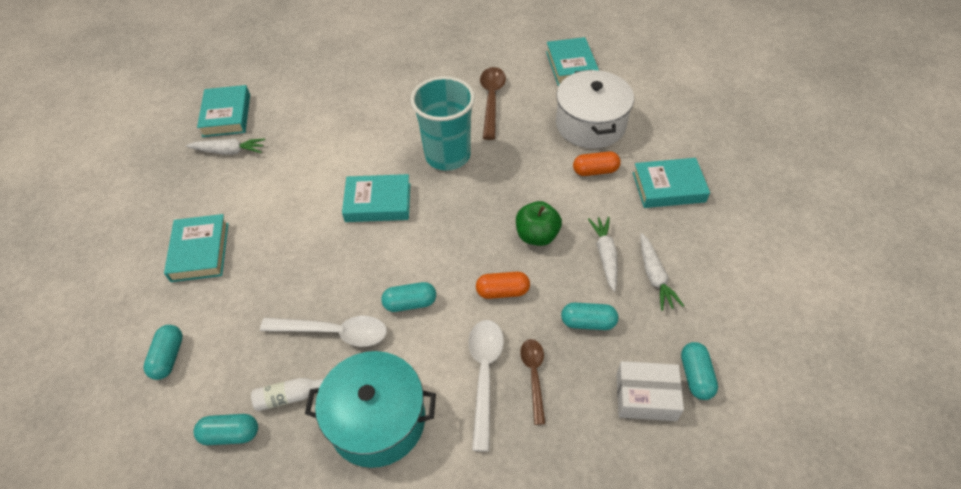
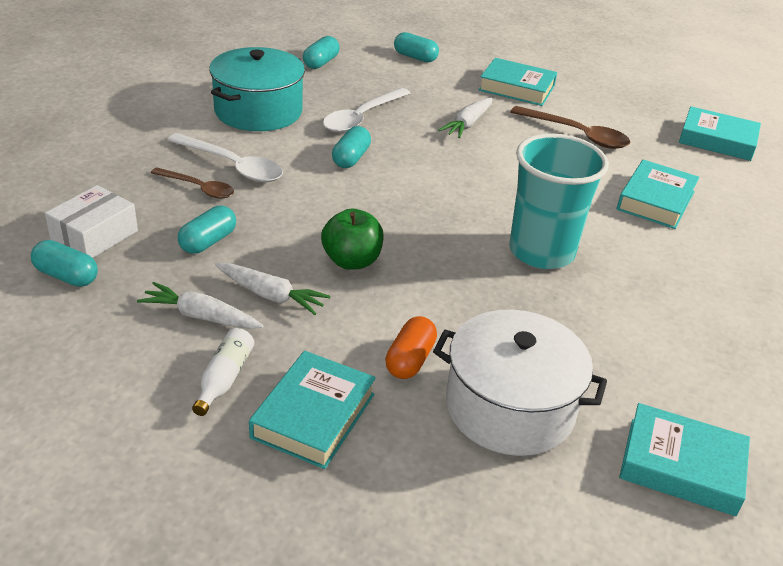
camera: 115 degrees right, 15 degrees down
white carrot [186,138,265,155] -> white carrot moved to [439,97,493,138]
white bottle [251,378,324,411] -> white bottle moved to [192,328,254,416]
turquoise book [342,174,410,222] -> turquoise book moved to [617,160,699,229]
orange capsule [476,272,530,299] -> none
brown spoon [480,67,506,140] -> brown spoon moved to [510,106,630,149]

